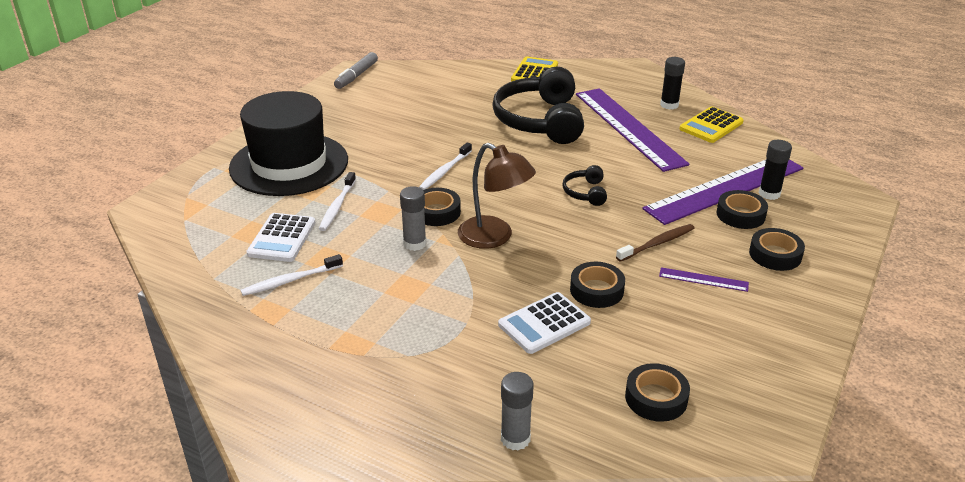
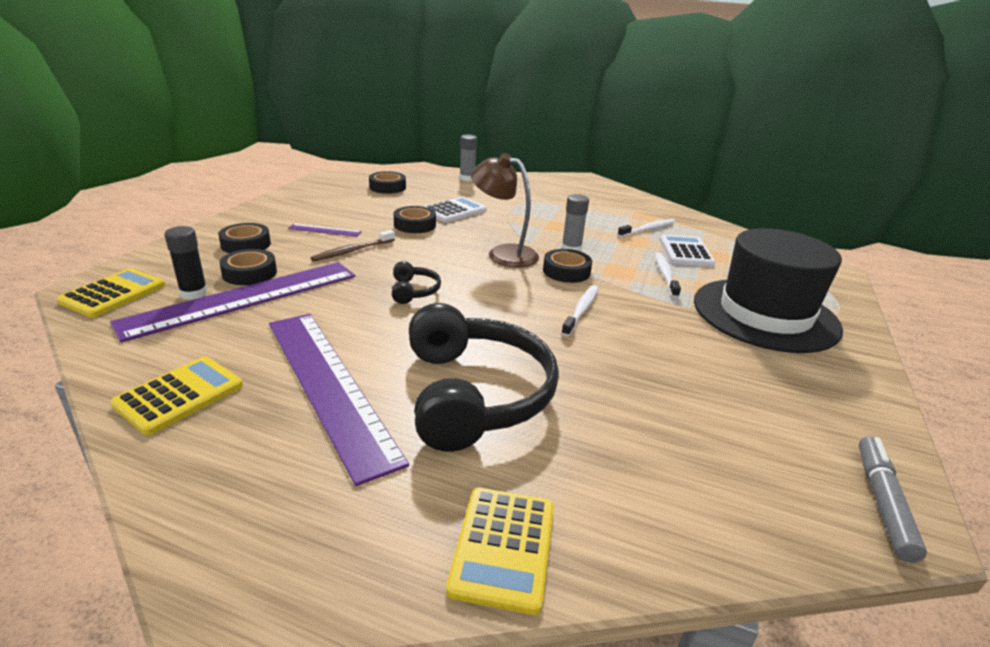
camera: 170 degrees right, 5 degrees down
black glue stick [660,57,685,110] -> none
none -> yellow calculator [57,268,165,318]

